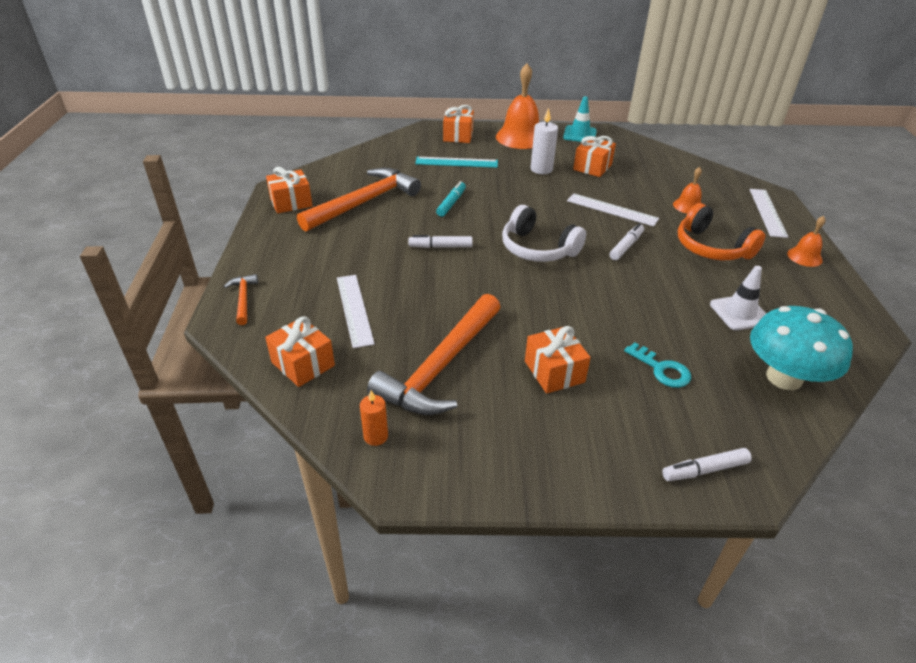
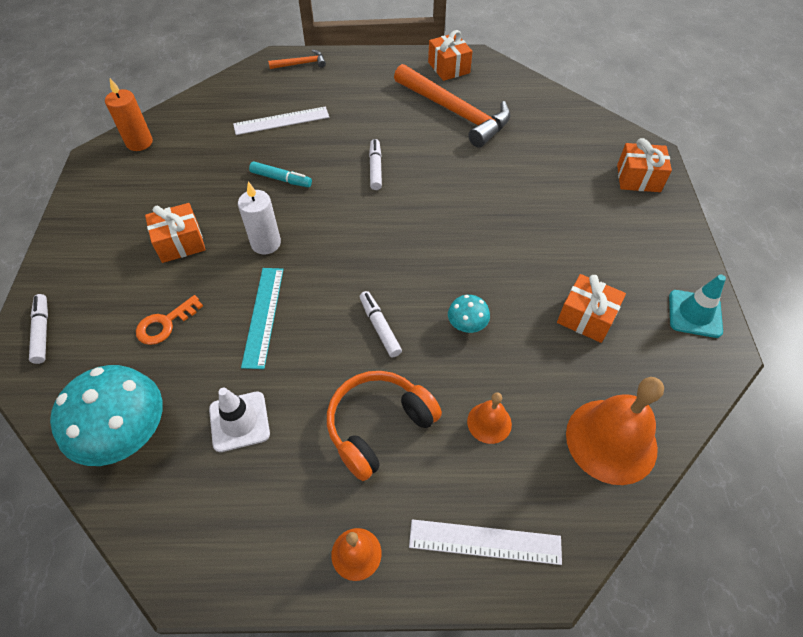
camera: 90 degrees right, 15 degrees up
orange gift [265,316,335,387] -> none
orange candle [360,390,388,446] -> orange candle [105,78,153,151], size x1.54
orange hammer [367,294,501,415] -> none
turquoise ruler [415,157,498,168] -> turquoise ruler moved to [241,268,284,369]
turquoise marker [436,181,466,217] -> turquoise marker moved to [249,161,312,187]
orange bell [496,64,539,149] -> orange bell moved to [566,377,664,485]
white headphones [502,205,586,262] -> none
white candle [531,108,558,174] -> white candle moved to [238,181,281,255]
white ruler [567,193,659,227] -> turquoise mushroom [448,295,490,333]
white marker [609,223,644,260] -> white marker turned 150 degrees counterclockwise [360,291,402,357]
turquoise key [624,342,691,388] -> orange key [136,295,203,345]

